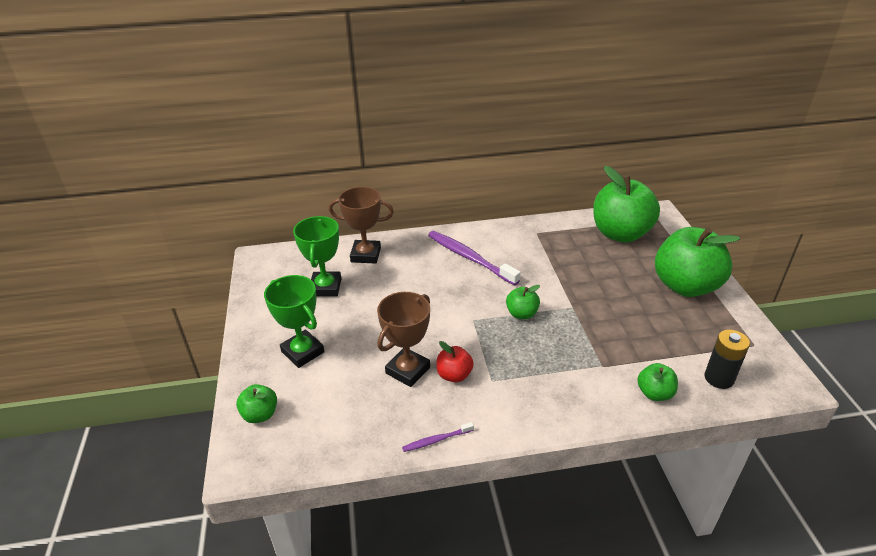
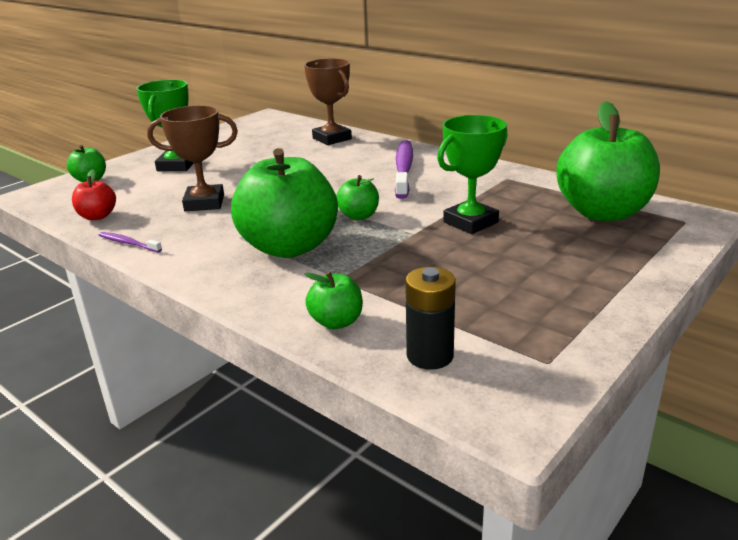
camera: 50 degrees right, 10 degrees down
green trophy [293,216,341,297] -> green trophy moved to [437,115,507,234]
red apple [436,341,474,383] -> red apple moved to [72,169,116,220]
green apple [655,227,740,297] -> green apple moved to [231,148,338,258]

